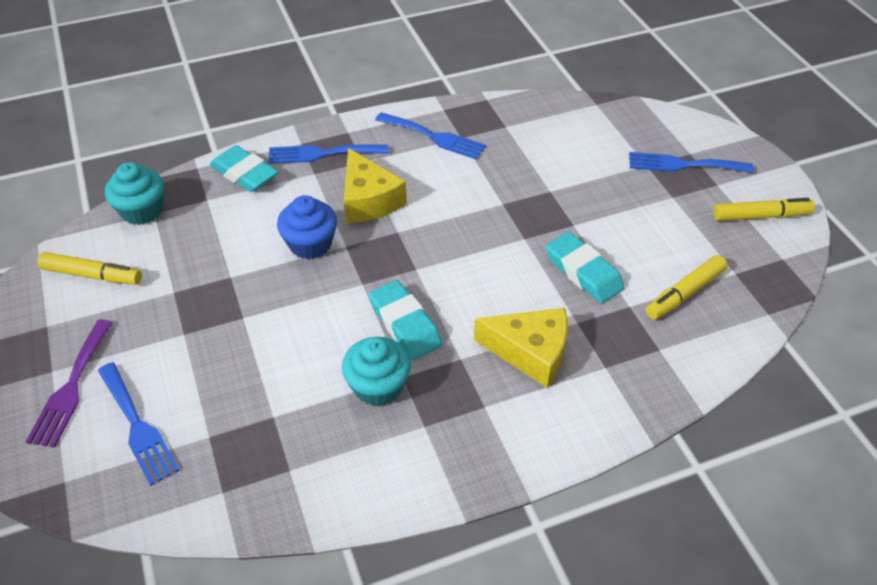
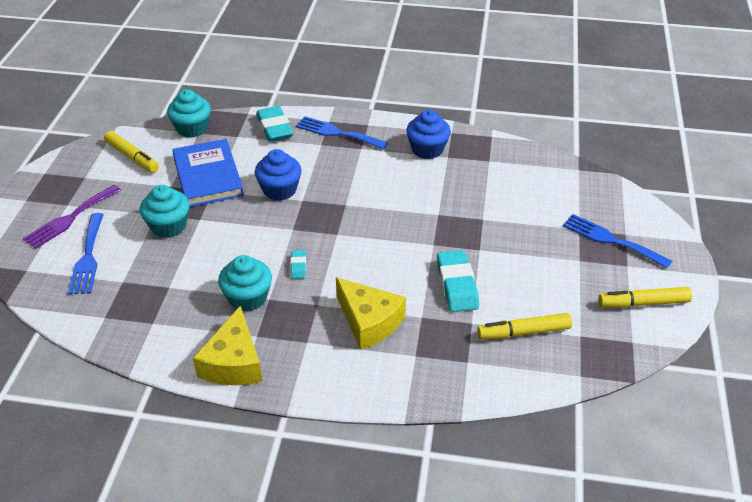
camera: 30 degrees right, 5 degrees down
yellow cheese [344,148,407,223] -> yellow cheese moved to [193,305,262,385]
turquoise eraser [368,280,442,360] -> turquoise eraser [291,250,306,279], size x0.49
blue fork [375,112,486,159] -> blue cupcake [406,110,451,159]
yellow marker [713,198,815,221] -> yellow marker turned 150 degrees clockwise [598,287,692,307]
none -> turquoise cupcake [140,185,189,238]
none -> blue book [172,139,244,207]

